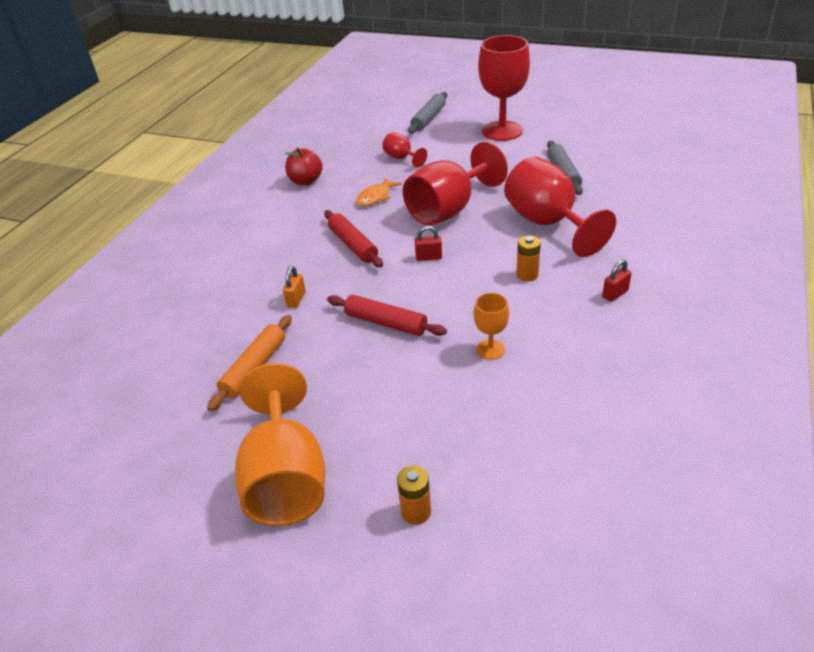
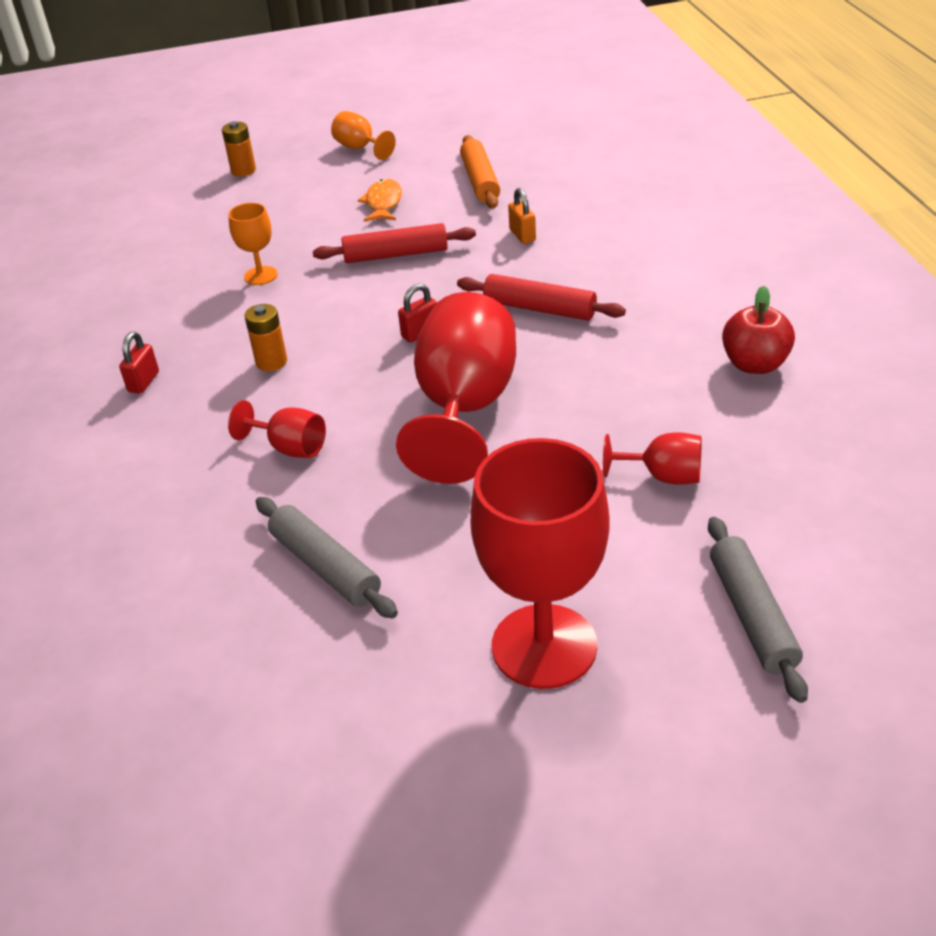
camera: 145 degrees right, 0 degrees up
orange goblet [235,363,325,526] -> orange goblet [331,111,396,160], size x0.47
orange fish [356,178,402,206] -> orange fish moved to [358,179,402,222]
red goblet [504,156,616,257] -> red goblet [228,400,326,458], size x0.47

